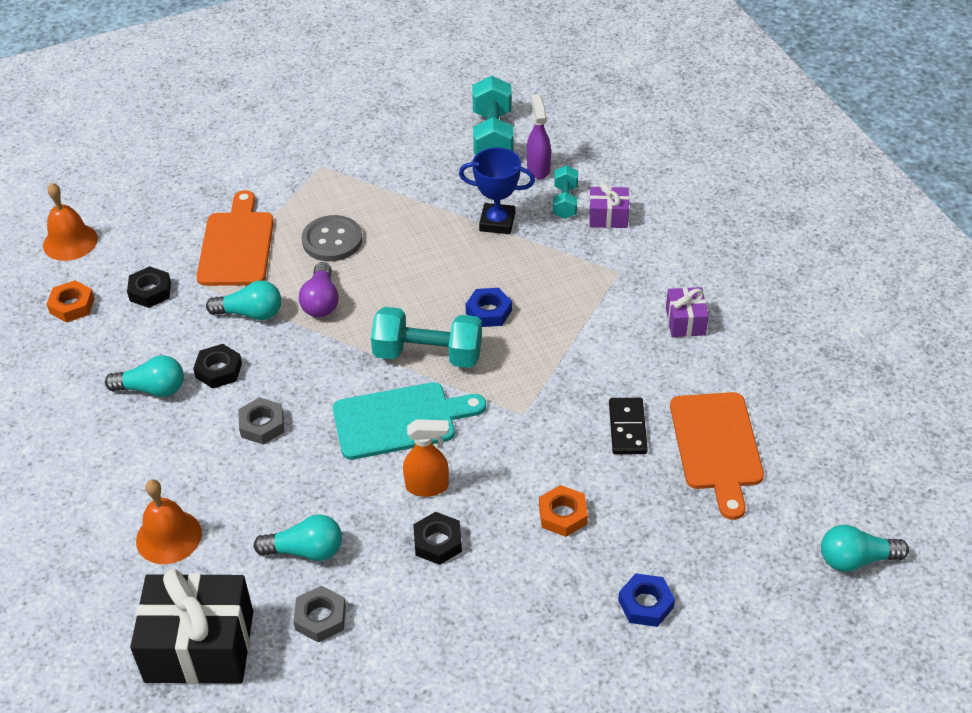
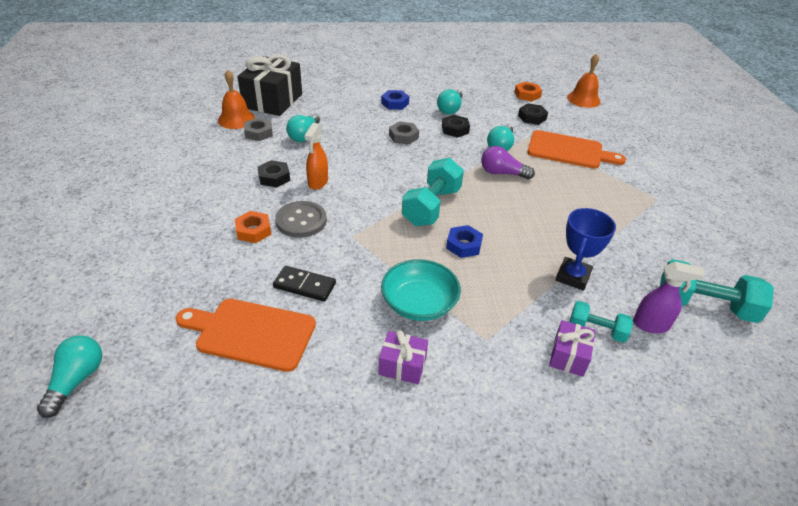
camera: 105 degrees right, 5 degrees down
orange bell [136,479,202,564] -> orange bell moved to [218,70,255,129]
grey button [302,215,362,261] -> grey button moved to [275,201,327,238]
turquoise cutting board [333,382,486,460] -> none
blue nut [618,573,675,627] -> blue nut moved to [381,90,409,110]
none -> turquoise bowl [381,259,461,321]

